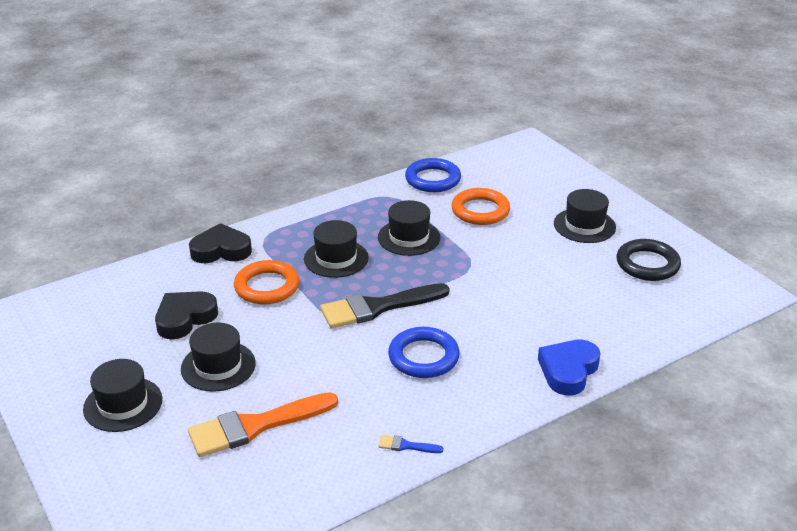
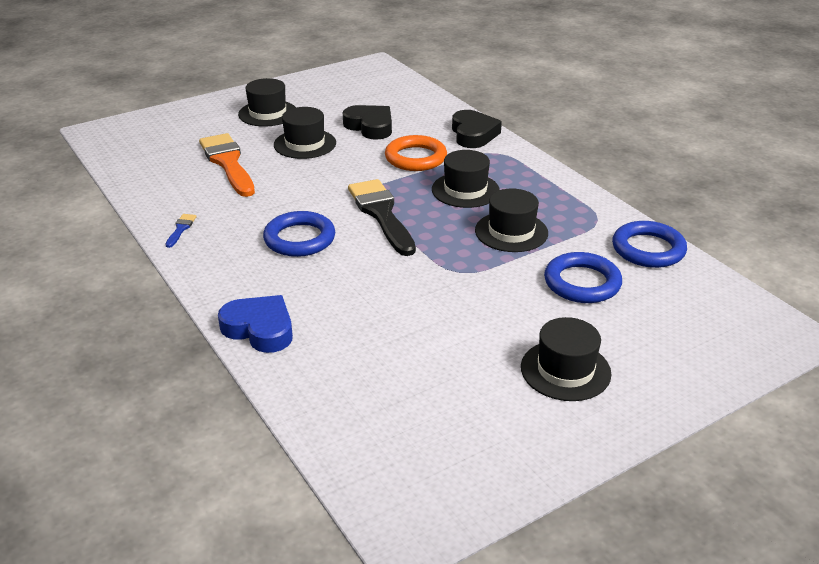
camera: 90 degrees right, 0 degrees up
orange ring [451,188,510,225] -> blue ring [544,252,622,303]
black ring [617,239,681,281] -> none

